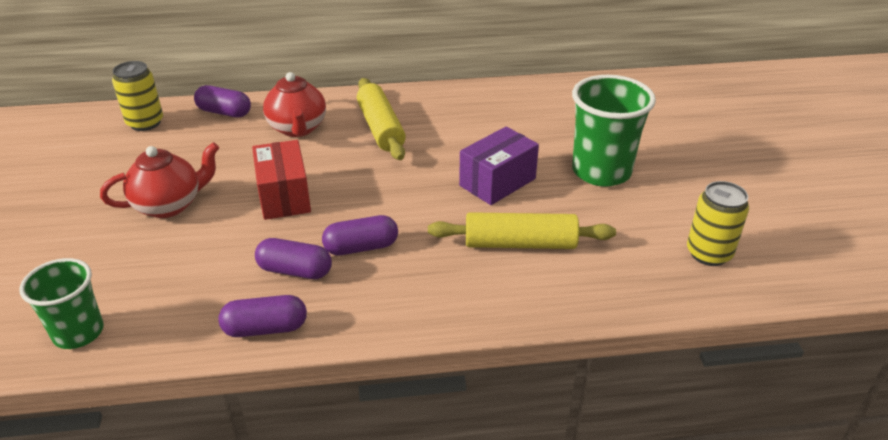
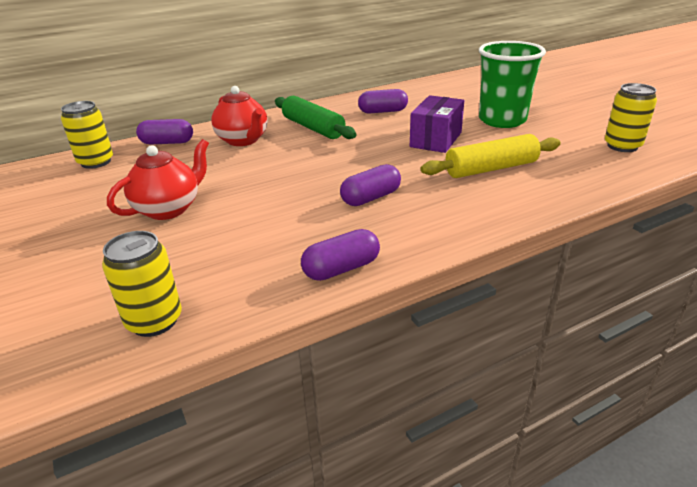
camera: 20 degrees left, 5 degrees down
green cup [20,258,104,349] -> yellow can [102,231,182,337]
red box [252,140,311,220] -> none
purple capsule [255,238,332,279] -> purple capsule moved to [358,89,408,114]
yellow rolling pin [357,78,406,160] -> green rolling pin [275,96,357,139]

